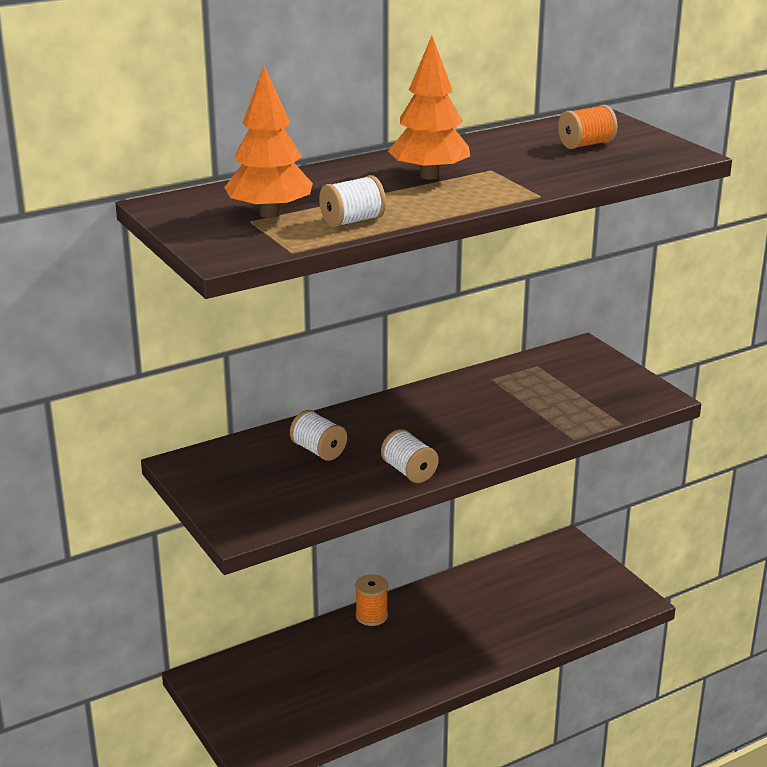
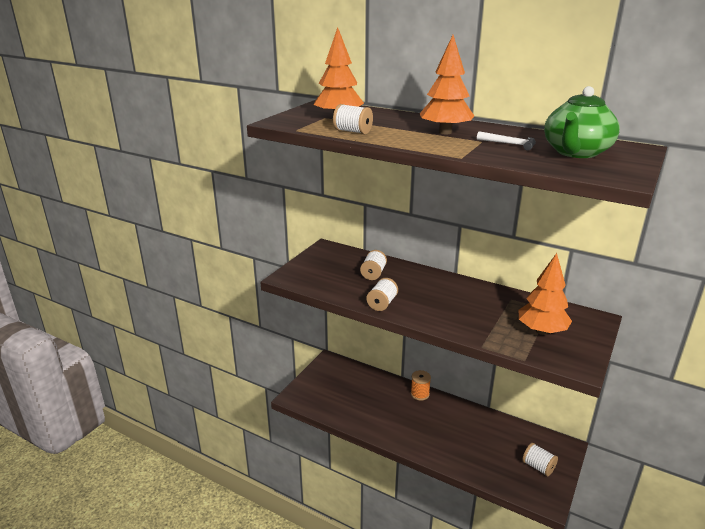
camera: 60 degrees right, 0 degrees up
orange spool [558,105,617,149] -> green teapot [544,86,620,158]
none -> white hammer [477,131,536,151]
none -> orange tree [519,253,572,335]
none -> white spool [522,443,558,476]

